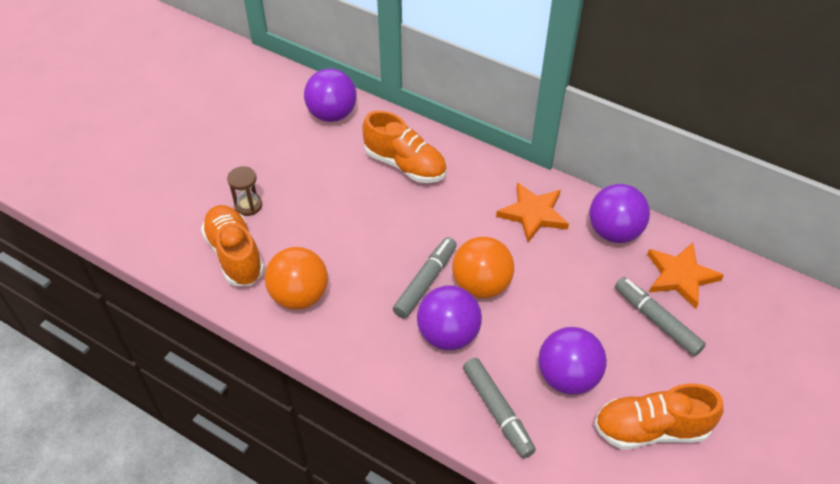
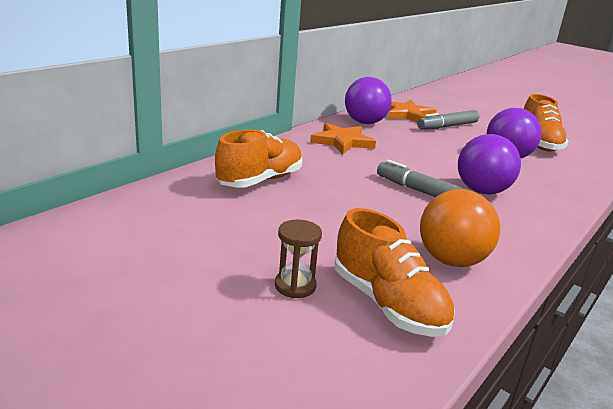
camera: 85 degrees left, 25 degrees down
orange shoe [201,205,264,286] -> orange shoe turned 105 degrees counterclockwise [335,208,455,337]
purple ball [304,69,357,122] -> none
orange ball [452,237,514,298] -> none
grey marker [463,358,536,458] -> none

